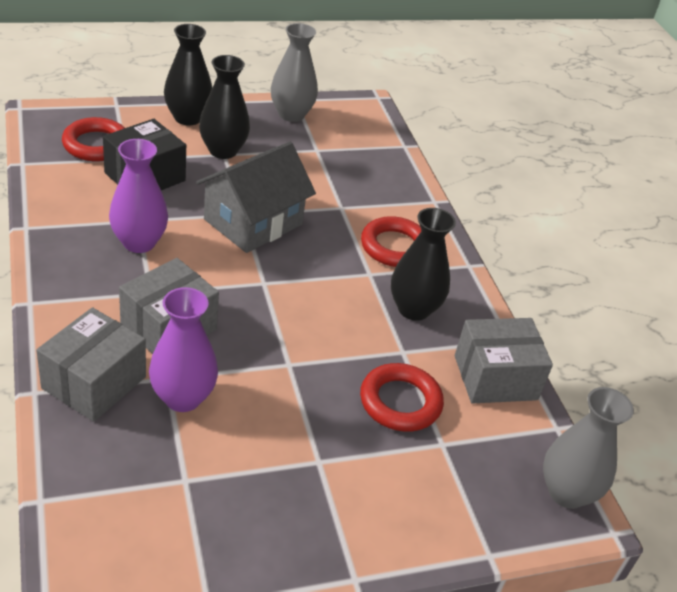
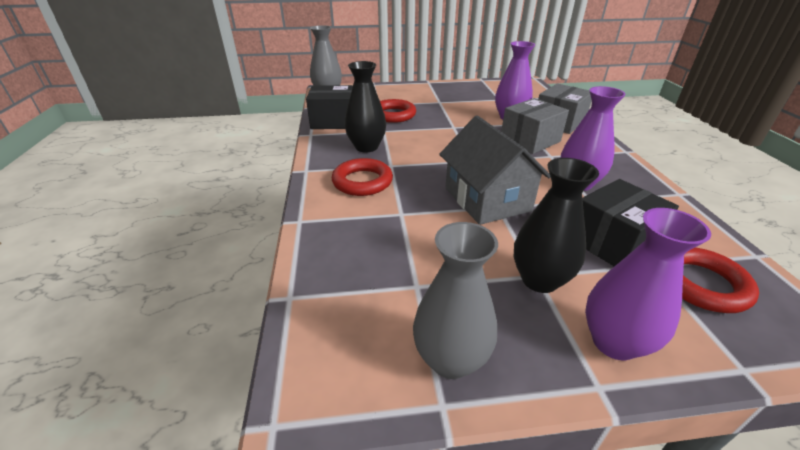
camera: 165 degrees left, 5 degrees down
black vase [164,24,212,125] -> purple vase [585,208,711,360]
grey house [196,142,316,253] -> grey house turned 75 degrees counterclockwise [439,116,551,225]
grey box [455,318,553,404] -> black box [306,85,353,129]

